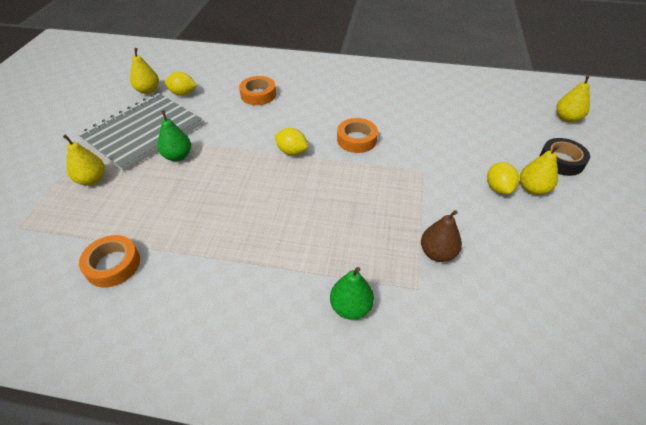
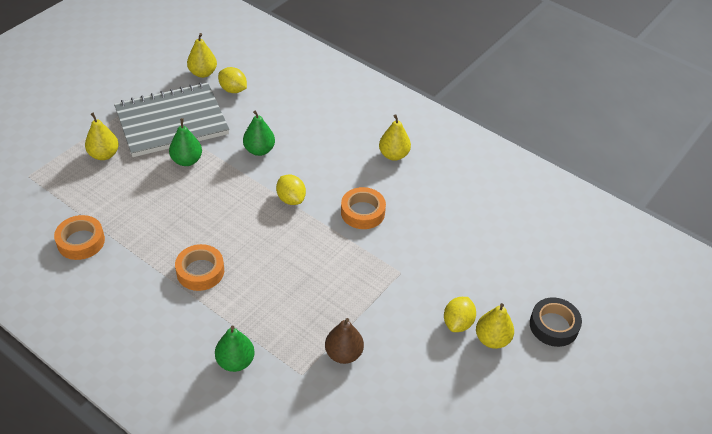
camera: 25 degrees right, 0 degrees up
orange tape [239,76,276,105] -> orange tape moved to [175,244,224,291]
yellow pear [556,75,590,123] -> yellow pear moved to [379,114,411,161]
none -> green pear [243,110,275,156]

